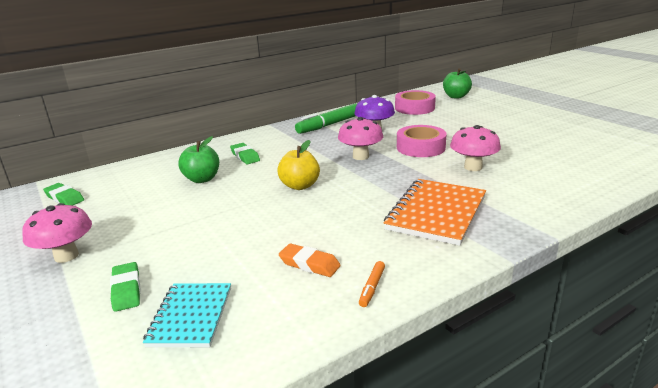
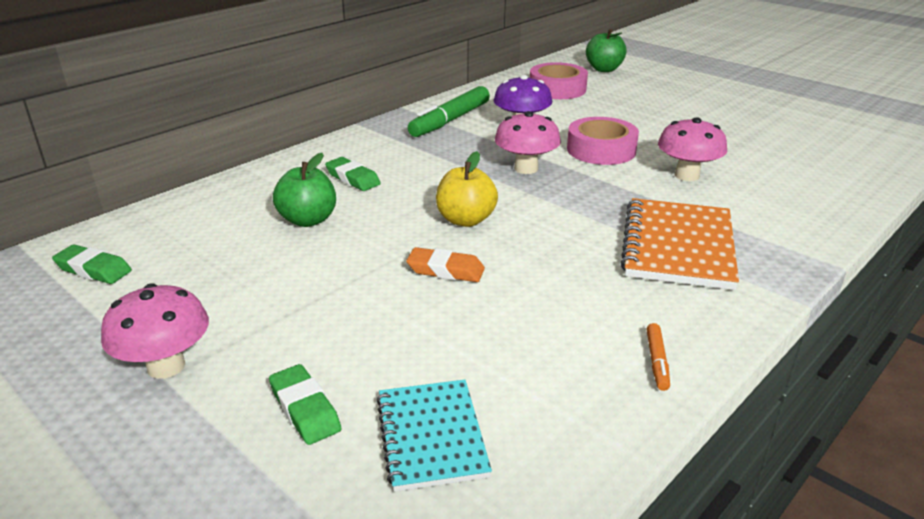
camera: 15 degrees left, 5 degrees up
orange eraser [279,243,341,277] -> orange eraser moved to [406,247,485,282]

